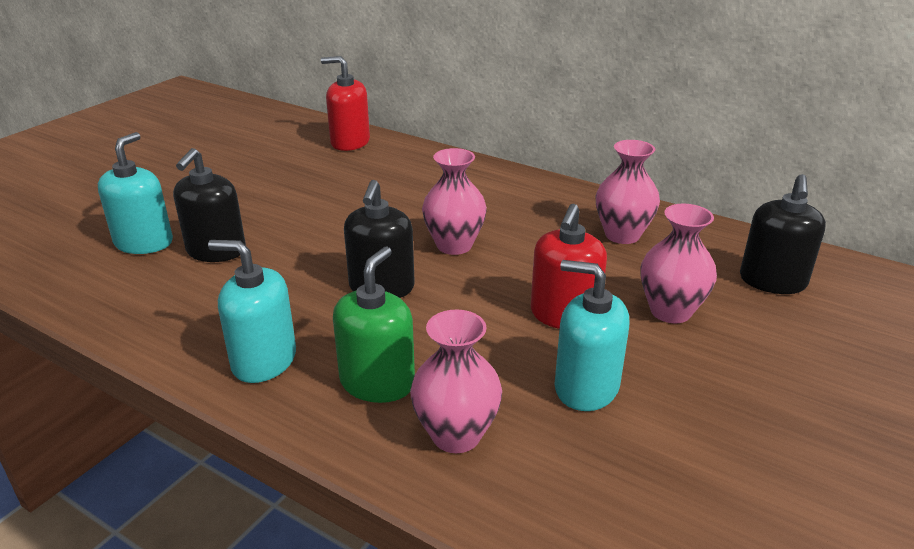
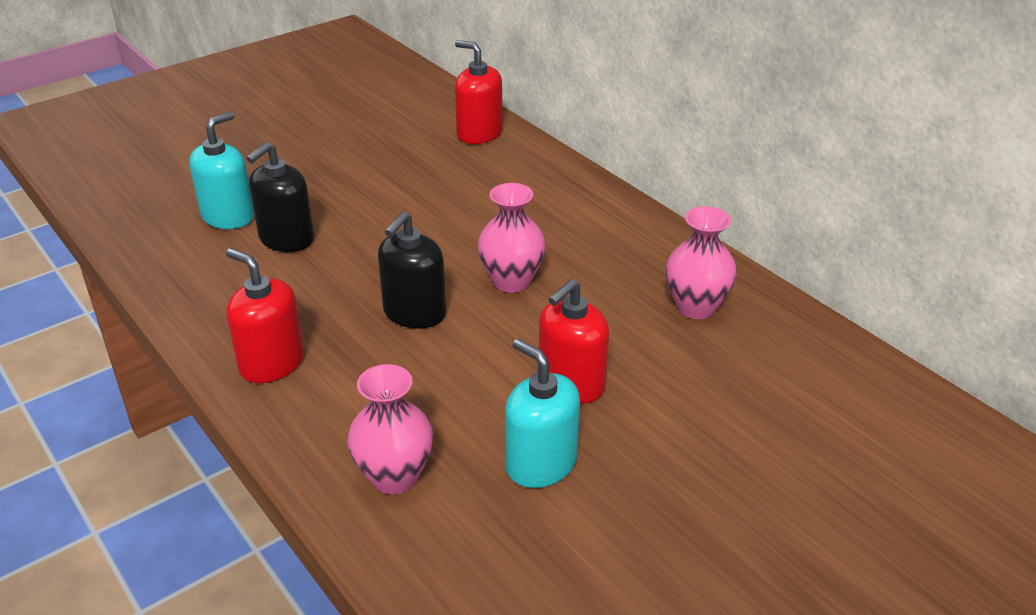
camera: 20 degrees right, 5 degrees up
turquoise soap dispenser [208,240,296,383] -> red soap dispenser [226,248,304,383]
green soap dispenser [333,246,415,403] -> none
pink vase [641,204,717,323] -> none
black soap dispenser [740,174,826,294] -> none

